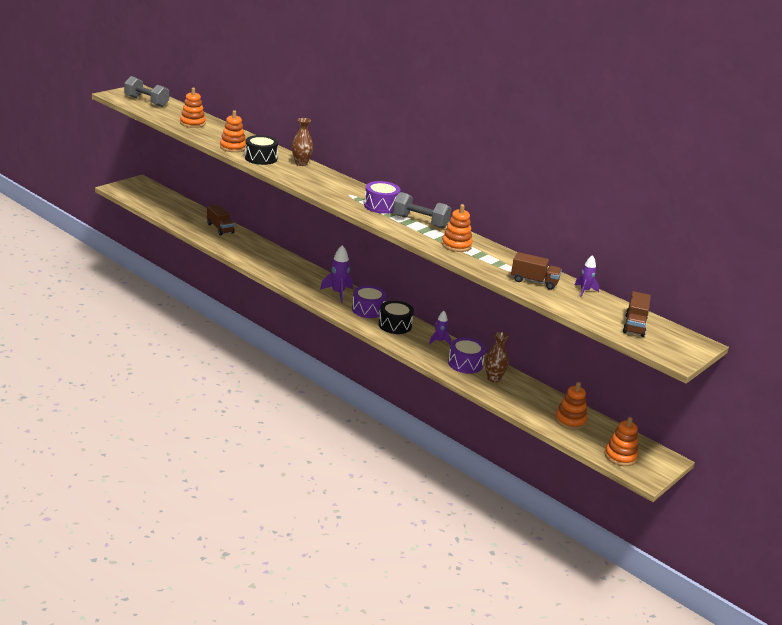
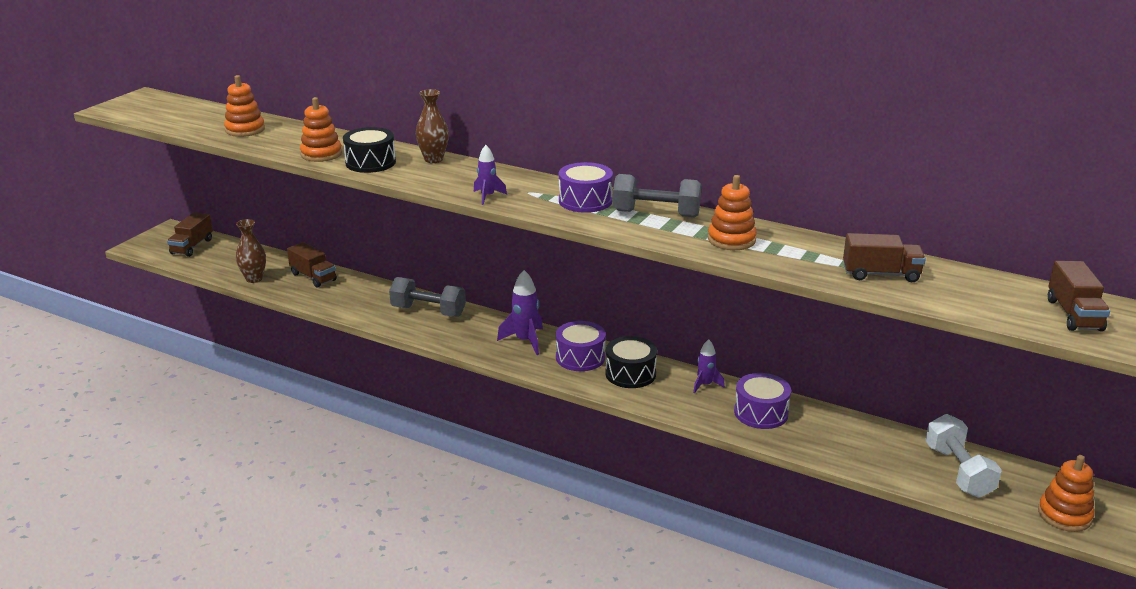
camera: 10 degrees left, 0 degrees up
grey dumbbell [124,76,169,107] -> grey dumbbell moved to [389,277,466,317]
brown vase [485,332,509,383] -> brown vase moved to [236,219,266,283]
orange stacking toy [555,382,587,430] -> white dumbbell [925,414,1002,498]
purple rocket [575,255,599,297] -> purple rocket moved to [474,145,507,205]
none -> brown truck [167,212,213,257]

